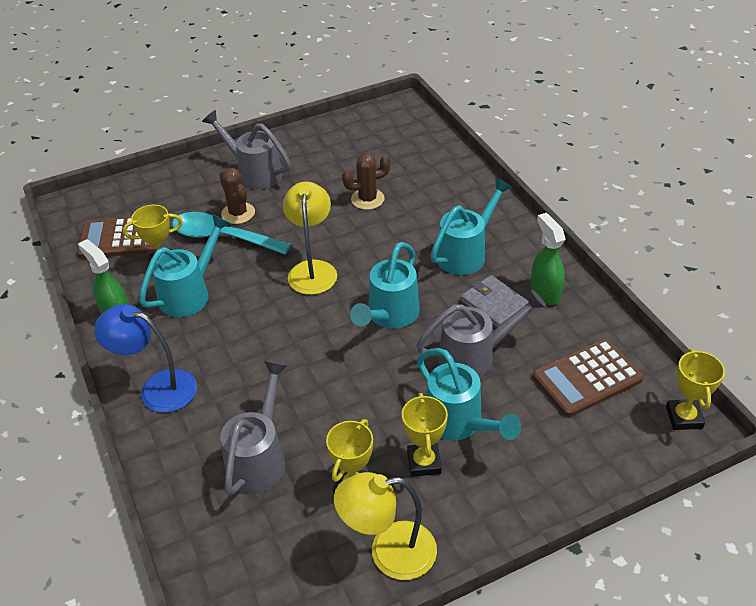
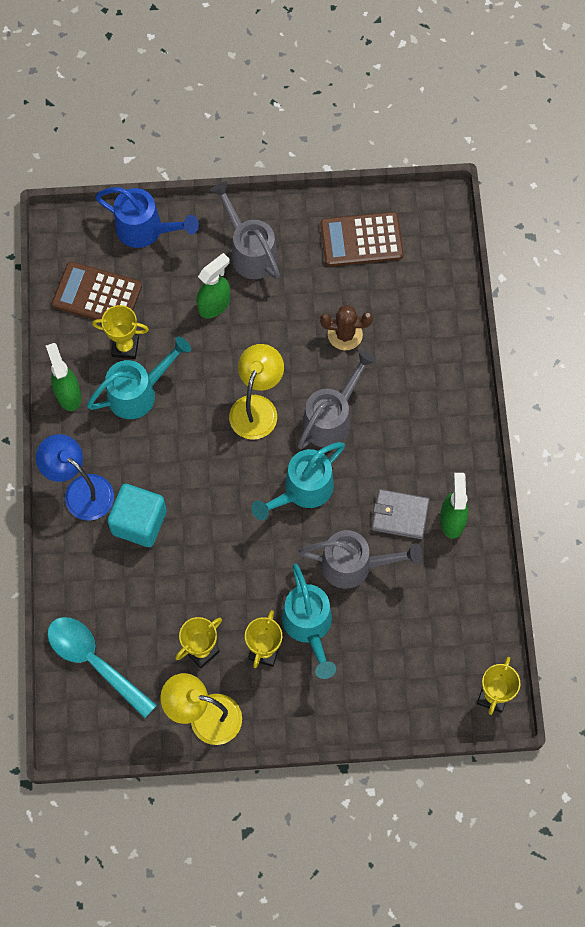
camera: 20 degrees right, 25 degrees up
turquoise spoon [172,212,292,255] -> turquoise spoon moved to [47,617,157,718]
brown cactus [220,168,255,224] -> green spray bottle [197,253,230,318]
grey watering can [220,361,288,496] -> grey watering can moved to [297,350,376,449]
turquoise watering can [430,178,513,275] -> none
grey wallet [460,275,529,328] -> grey wallet turned 60 degrees counterclockwise [371,489,430,539]
brown calculator [532,338,644,417] -> brown calculator moved to [320,212,404,267]
none -> blue watering can [95,187,199,248]
none -> turquoise cube [107,484,167,547]

